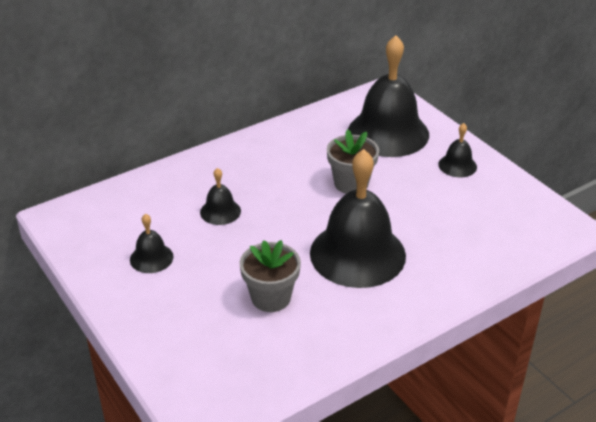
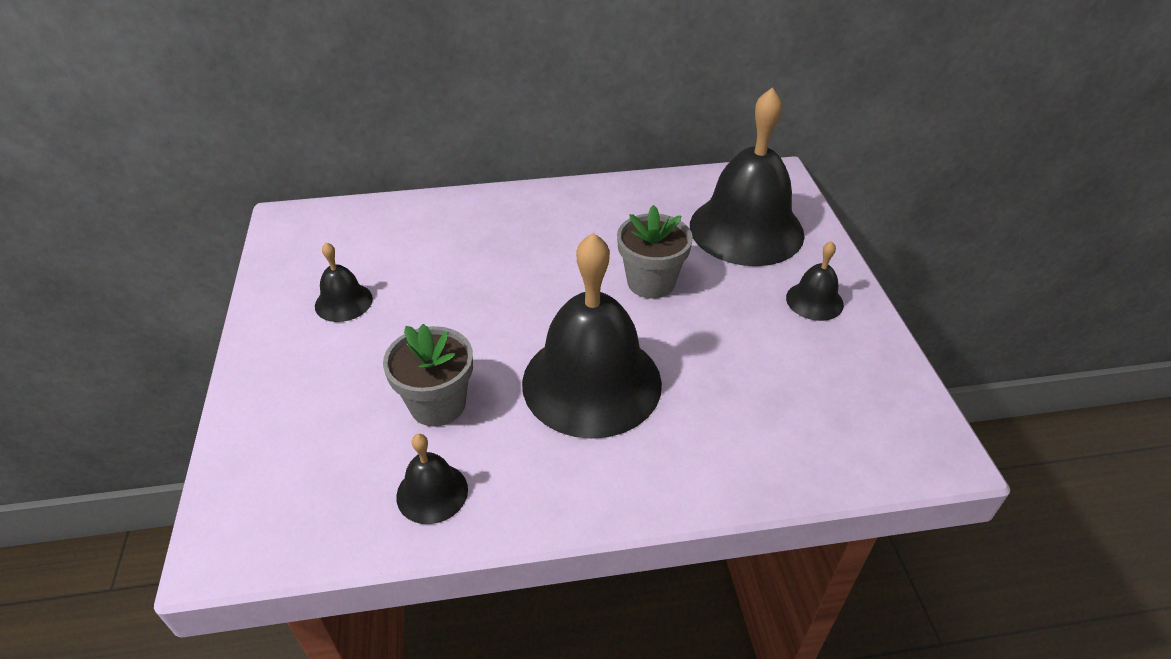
camera: 25 degrees right, 5 degrees up
black bell [200,168,241,225] -> black bell moved to [396,434,468,524]

